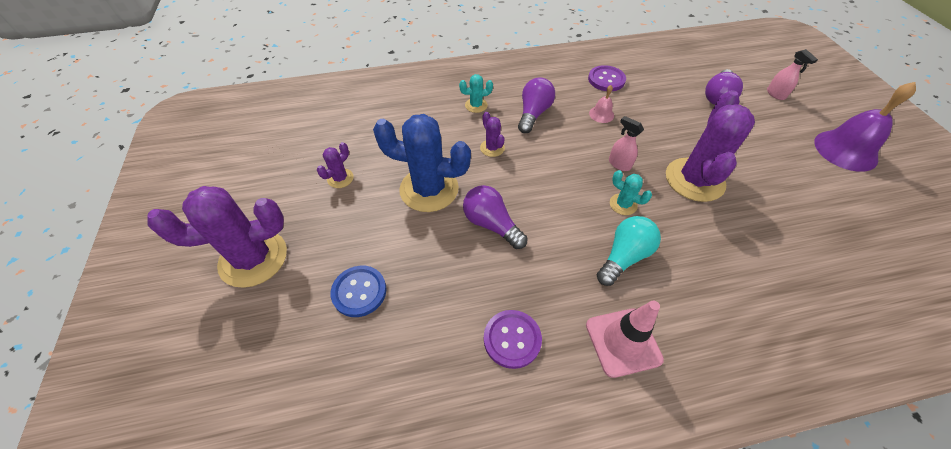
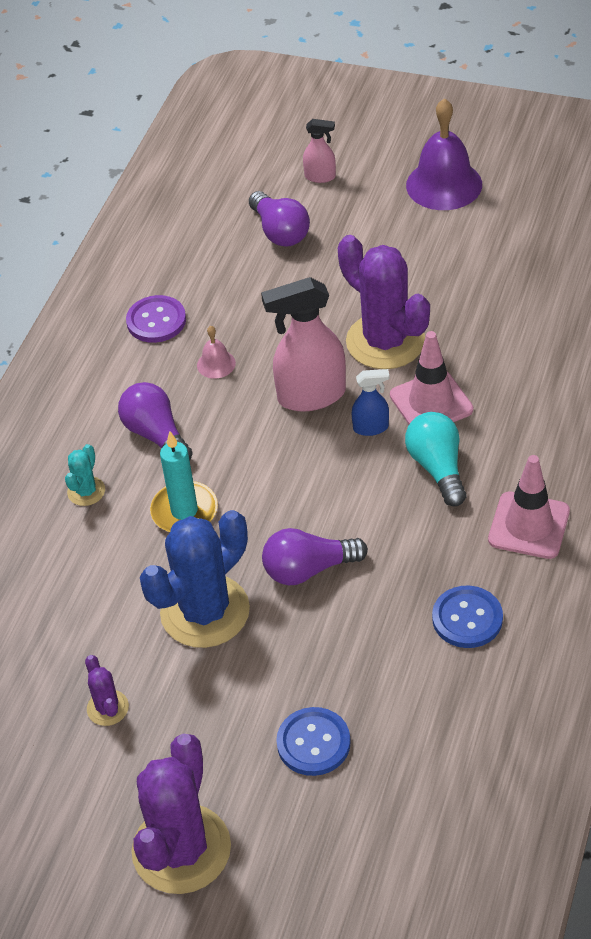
camera: 55 degrees left, 5 degrees down
purple cactus [480,112,505,157] -> turquoise candle [150,431,218,532]
purple button [484,310,542,369] -> blue button [432,586,503,648]
pink spray bottle [609,116,644,171] -> pink spray bottle [261,277,346,412], size x1.98
turquoise cactus [610,170,652,215] -> blue spray bottle [352,369,390,436]
none -> pink traffic cone [390,331,473,424]

